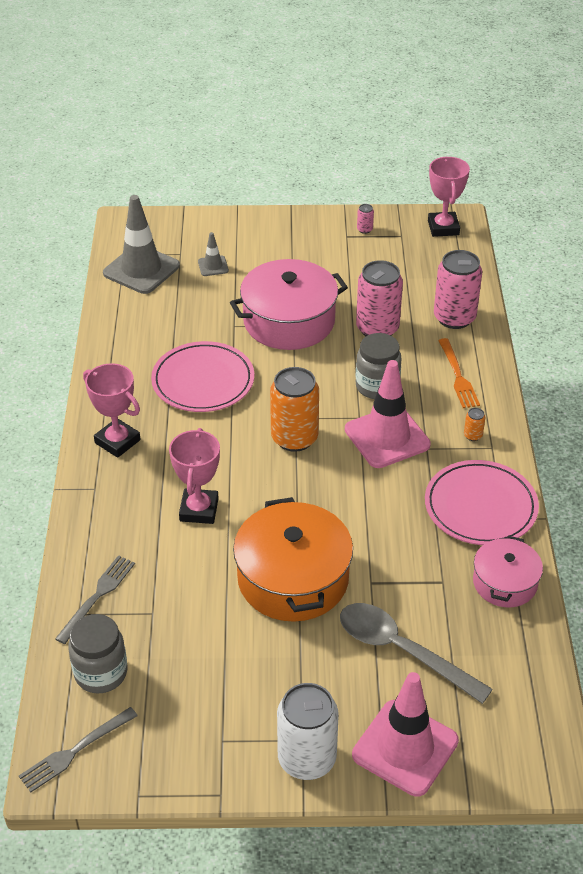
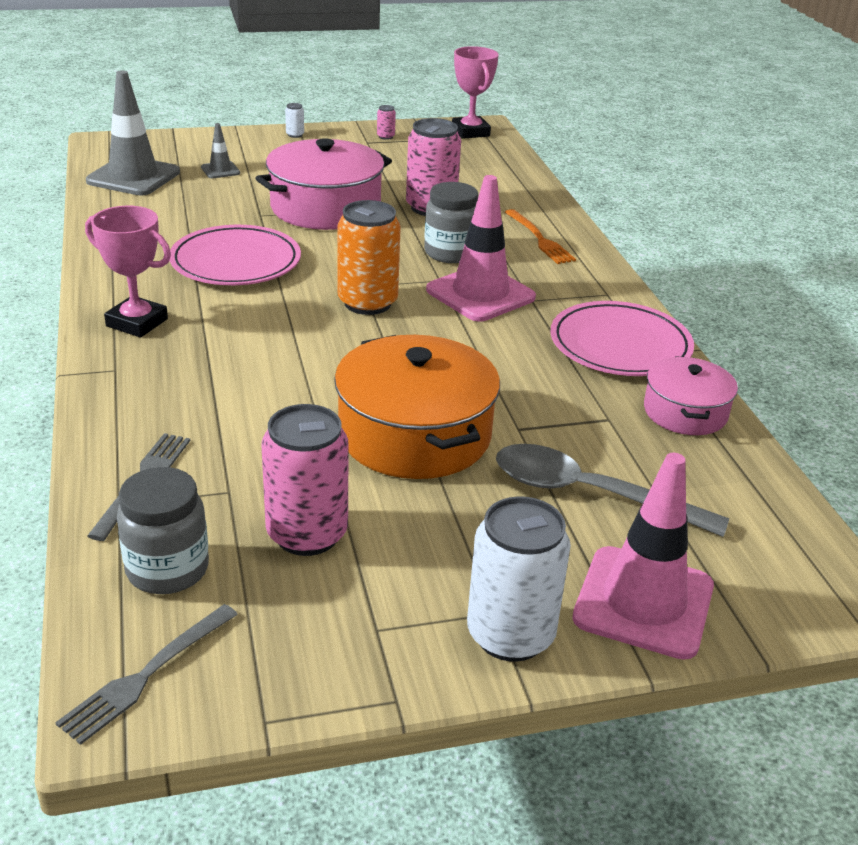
camera: 15 degrees left, 10 degrees down
pink trophy [169,428,220,524] -> none
pink can [434,250,482,329] -> pink can moved to [262,404,349,556]
orange can [464,408,485,441] -> none
none -> white can [285,103,304,138]

